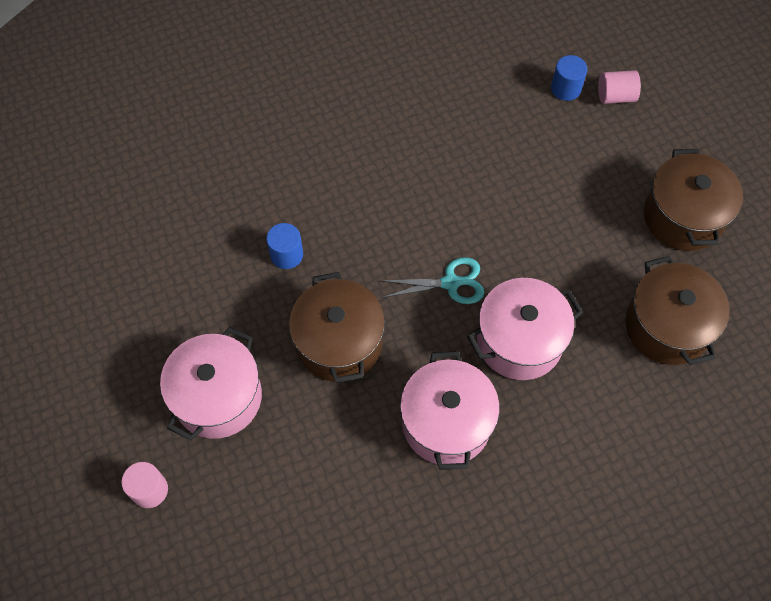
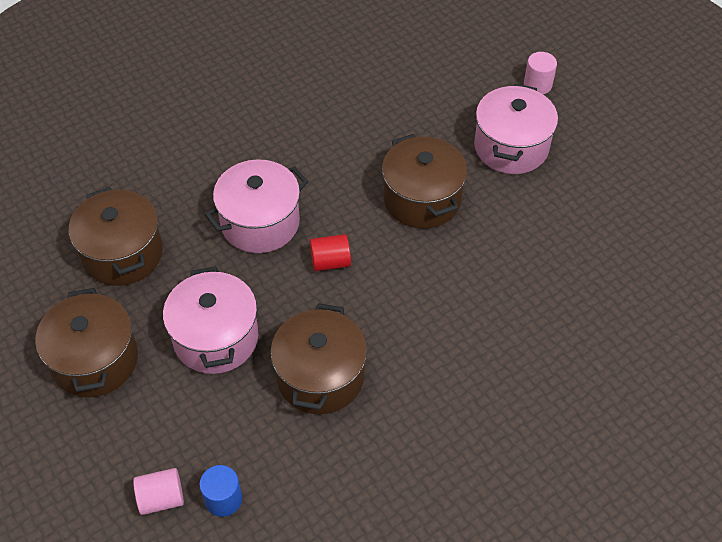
camera: 170 degrees right, 10 degrees down
blue cylinder [266,223,303,269] -> none
turquoise scissors [382,257,484,304] -> red cylinder [310,234,351,271]
pink pot [400,351,500,470] -> pink pot moved to [163,266,258,374]
none -> brown pot [270,303,367,414]

